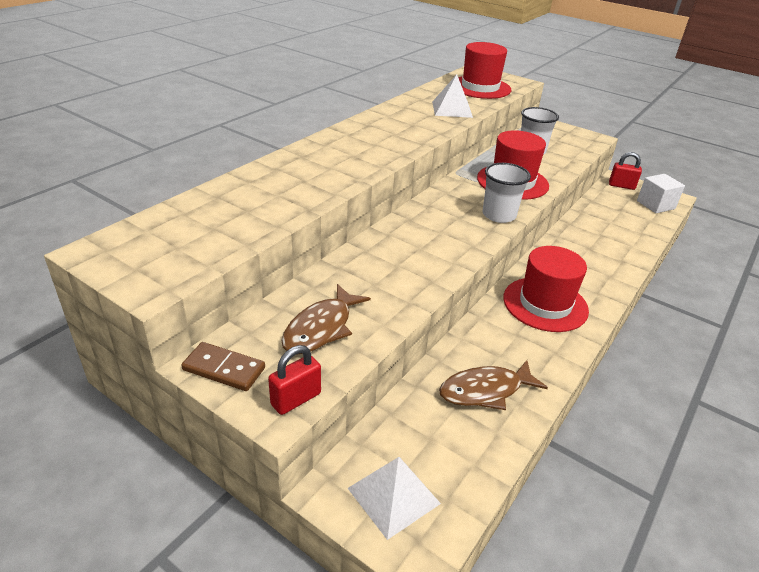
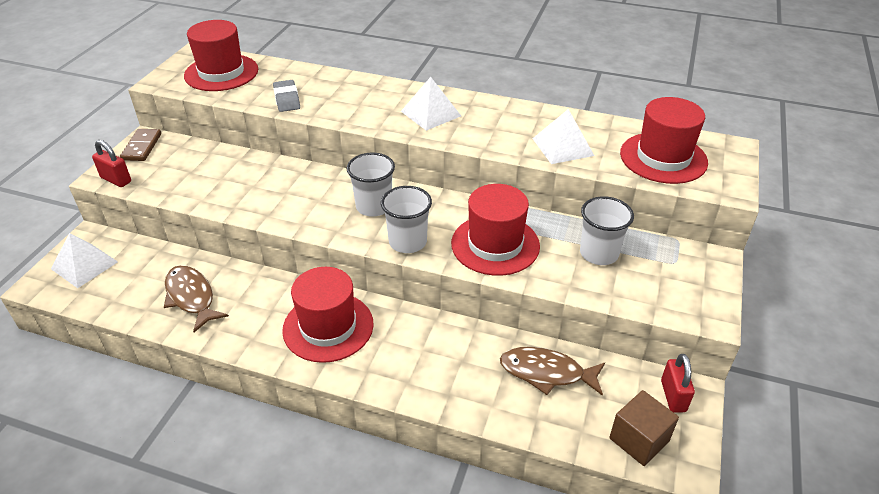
camera: 75 degrees right, 5 degrees up
brown fish [282,284,371,354] -> brown fish moved to [500,347,605,395]
white cube [637,174,685,213] -> brown cube [609,390,679,466]
none -> red hat [184,20,258,91]
none -> grey eraser [273,80,300,112]
none -> white cup [347,153,395,216]
none -> white pyramid [401,77,461,131]

